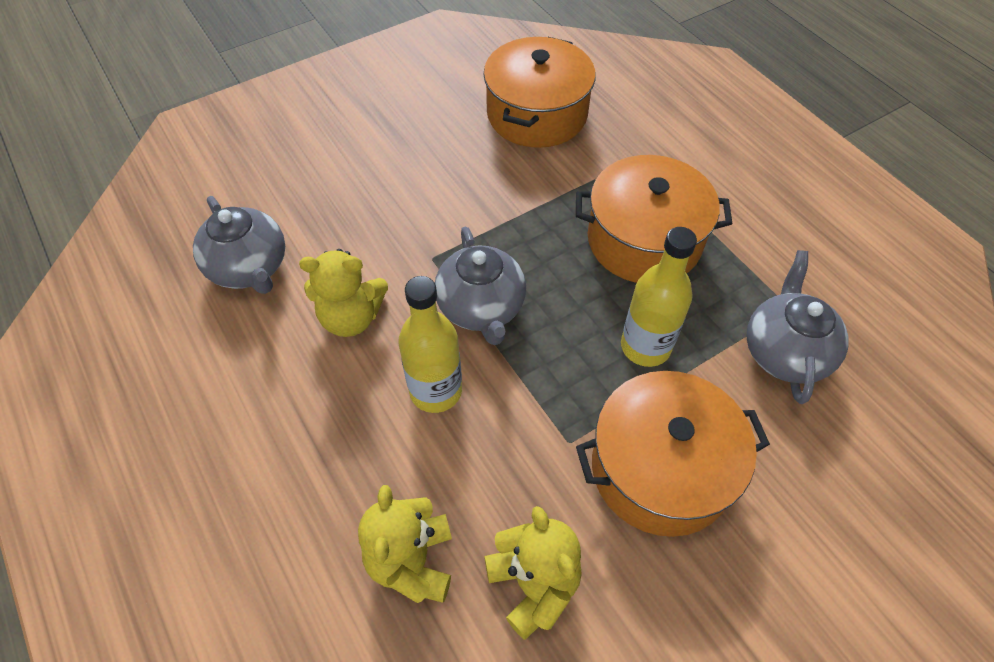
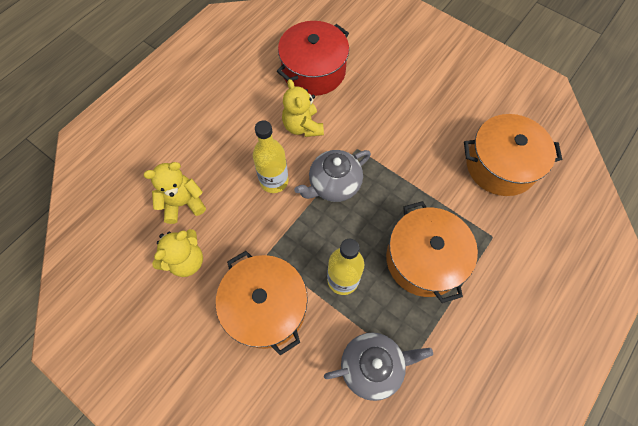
camera: 70 degrees right, 10 degrees up
grey teapot [193,196,285,294] -> red pot [277,21,349,96]

